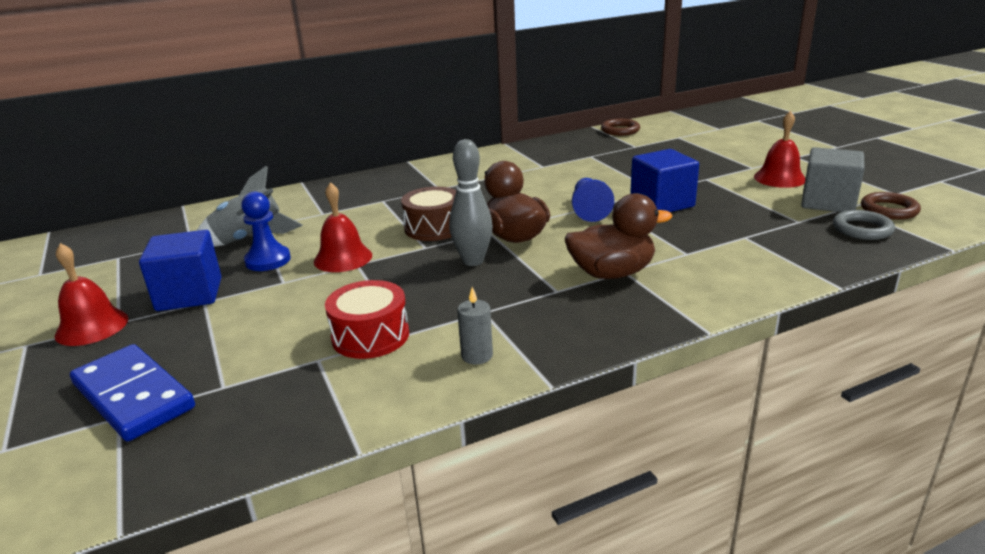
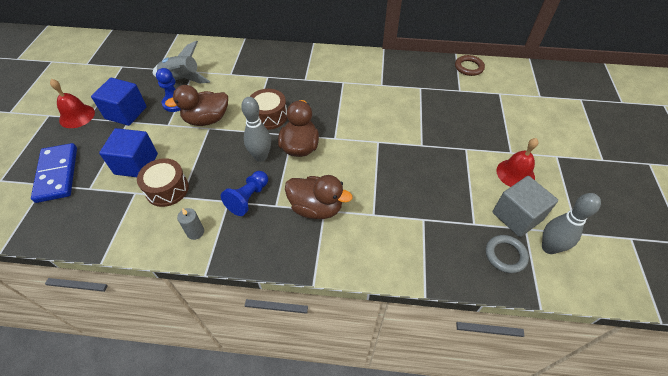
camera: 30 degrees right, 25 degrees up
red bell [314,182,372,272] -> brown duck [165,85,228,126]
red drum [325,280,409,359] -> brown drum [137,158,189,207]
blue pawn [572,178,614,222] -> blue pawn moved to [221,171,268,216]
blue cube [630,149,699,212] -> blue cube moved to [99,128,158,177]
brown ring [861,192,921,220] -> grey bowling pin [542,193,601,254]

